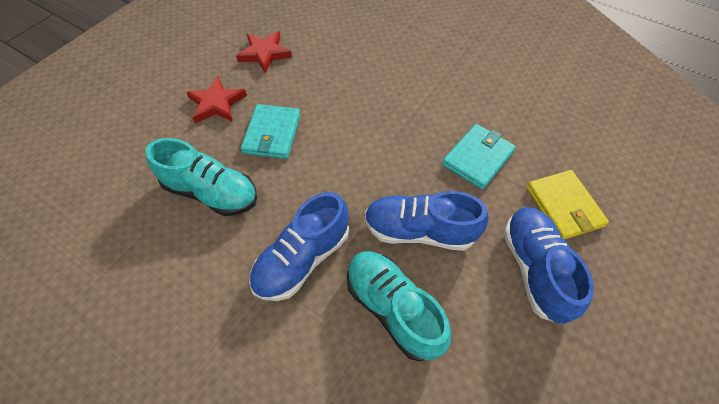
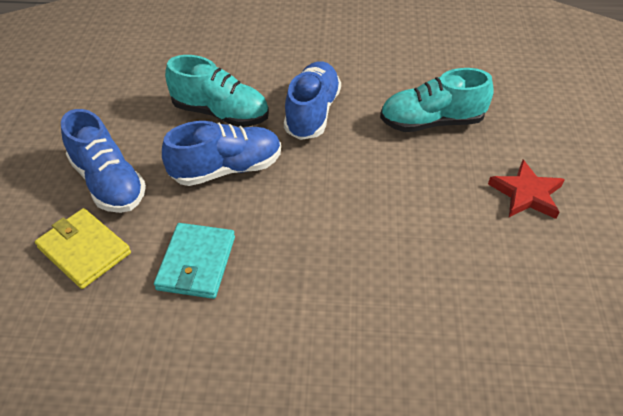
camera: 150 degrees right, 10 degrees down
red star [236,31,292,73] -> none
turquoise wallet [241,104,301,159] -> none

